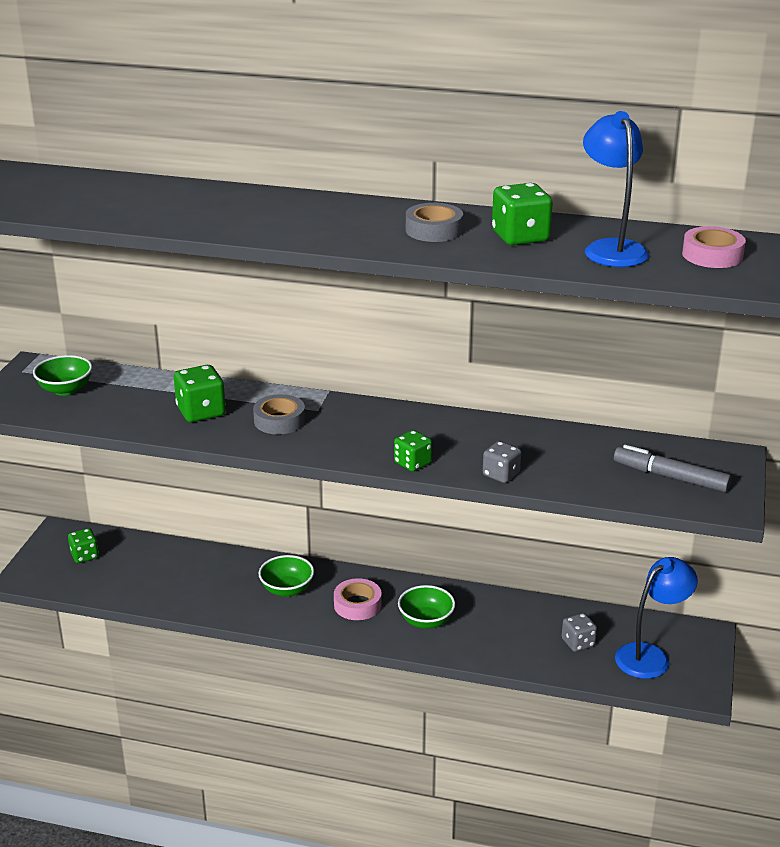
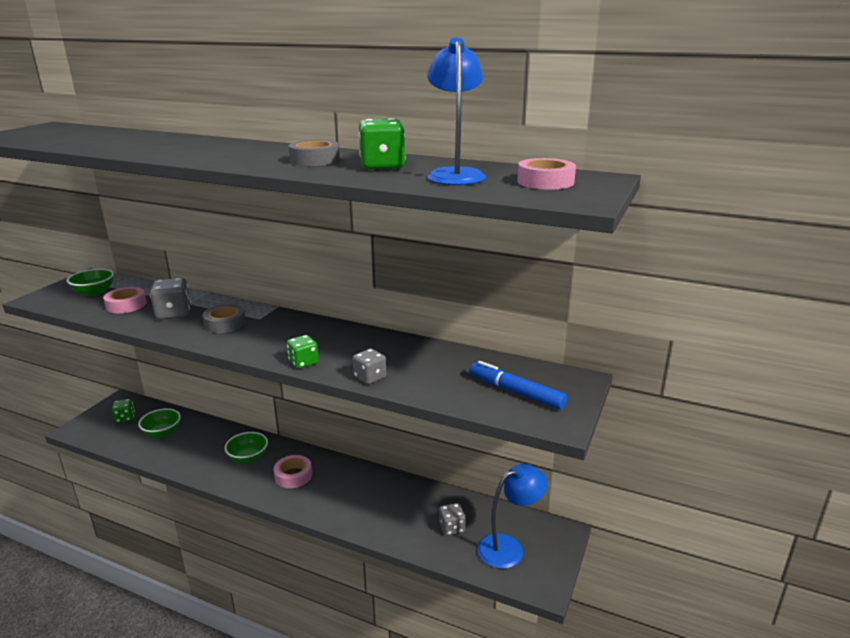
camera: 10 degrees right, 5 degrees down
green dice [174,365,226,422] -> grey dice [150,278,191,320]
green bowl [398,585,455,629] -> green bowl moved to [138,408,181,438]
grey marker [614,445,731,492] -> blue marker [470,361,567,410]
none -> pink tape [103,287,147,313]

